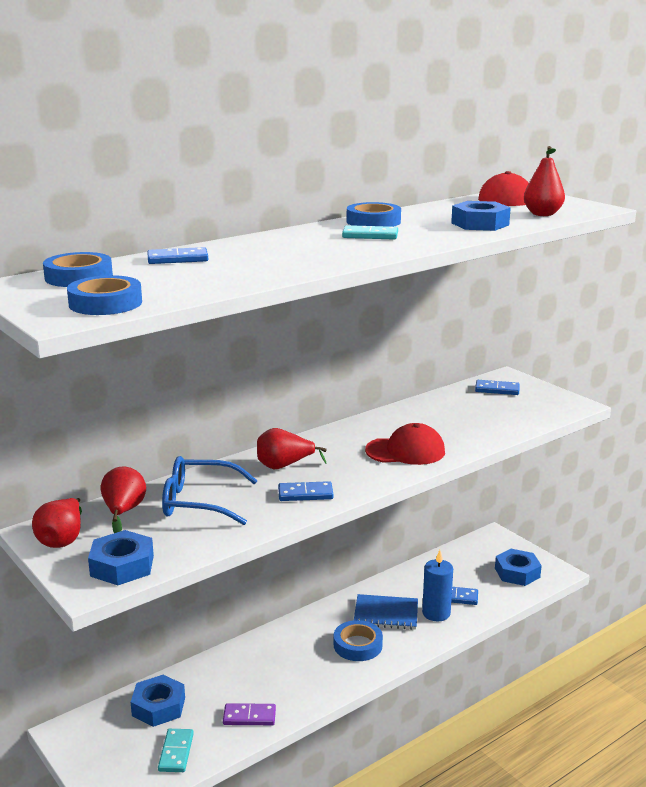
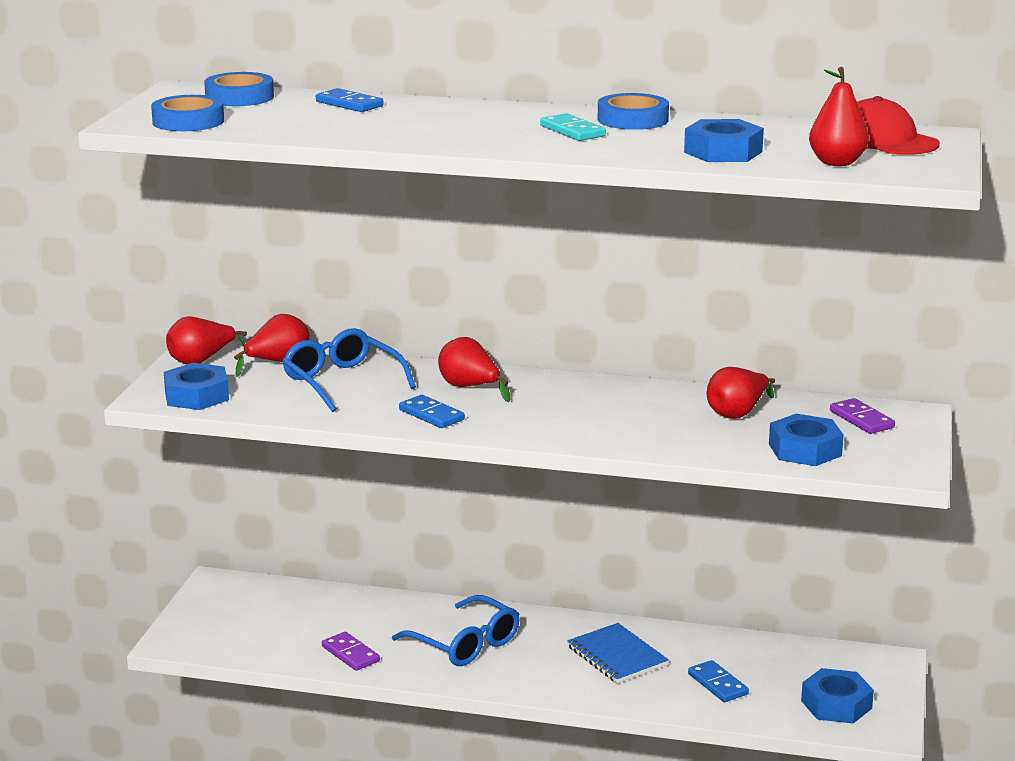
camera: 50 degrees right, 0 degrees up
blue nut [131,675,185,727] -> blue nut moved to [769,414,844,466]
turquoise domino [158,729,194,772] -> none
blue tape [334,620,383,661] -> none
red cap [365,423,445,465] -> none
blue candle [422,550,453,621] -> none
blue domino [475,380,520,395] -> purple domino [830,398,895,434]
none -> blue glasses [392,595,519,666]
none -> red pear [707,367,775,419]

